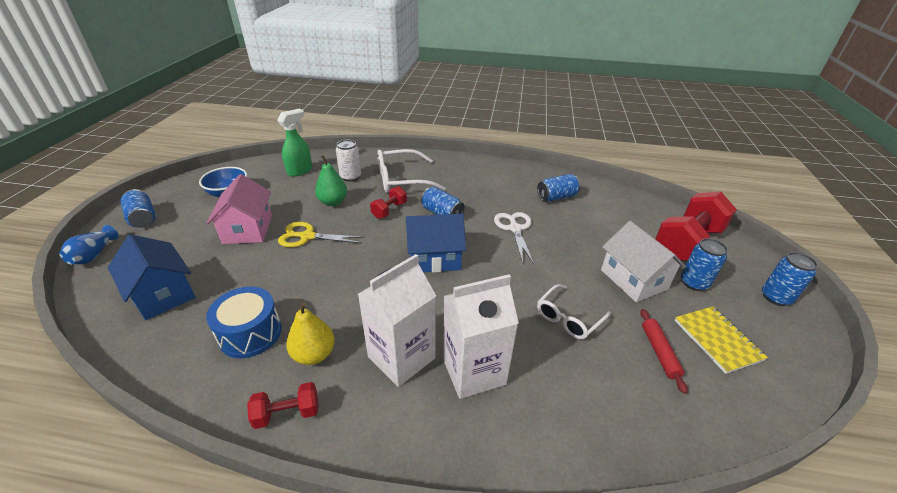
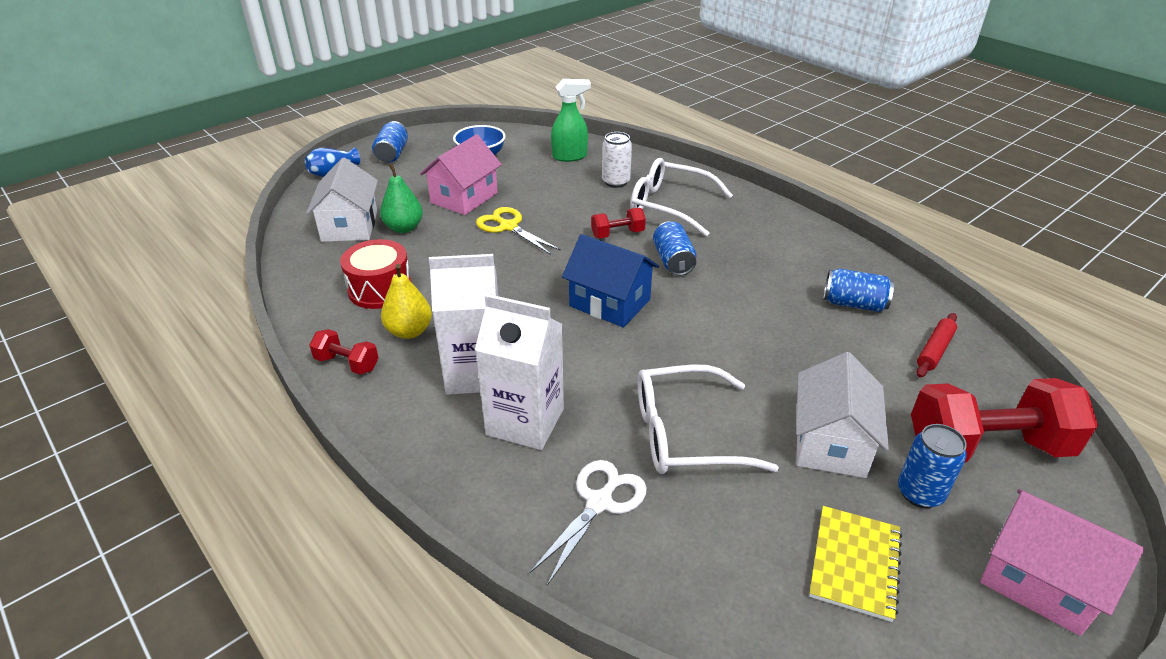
camera: 40 degrees right, 0 degrees up
blue house [108,234,195,320] -> white house [306,158,378,242]
blue drum [206,287,282,358] -> red drum [340,239,412,309]
green pear [315,155,347,206] -> green pear moved to [380,164,423,233]
white scissors [494,212,534,264] -> white scissors moved to [529,460,647,585]
white glasses [537,284,611,339] -> white glasses [638,364,779,474], size x1.56
red rolling pin [640,309,688,394] -> red rolling pin moved to [916,313,957,377]
blue can [762,252,818,306] -> pink house [980,489,1144,636]

